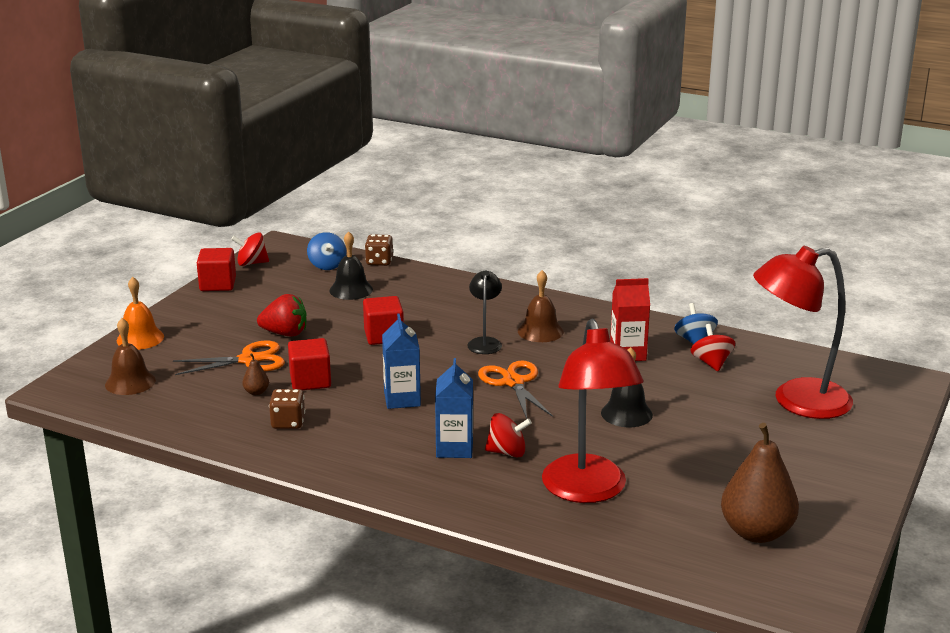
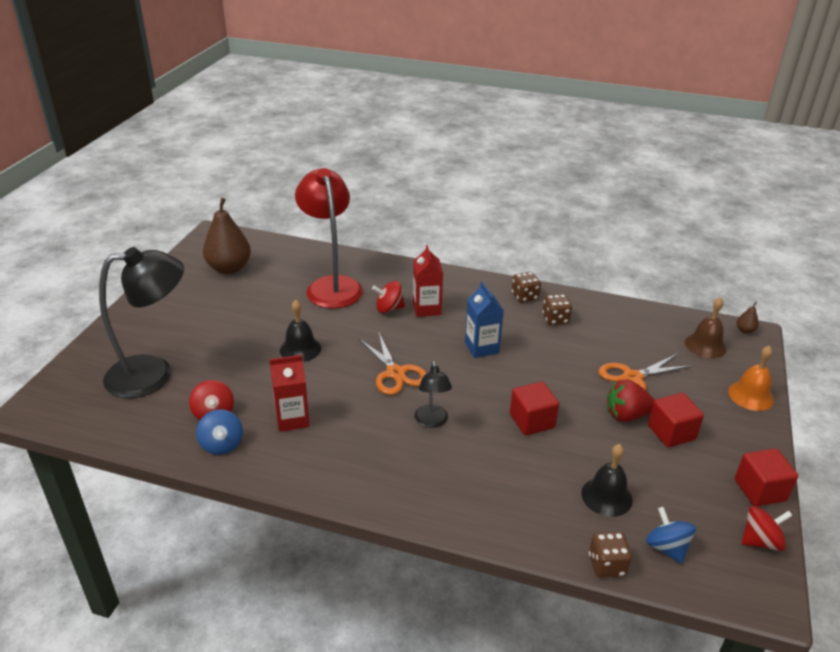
camera: 170 degrees right, 10 degrees up
brown pear [242,353,269,395] -> brown pear moved to [737,302,759,334]
red cube [288,338,331,390] -> red cube moved to [648,393,704,447]
blue carton [435,358,473,458] -> red carton [413,245,443,317]
brown bell [518,270,564,342] -> none
red lamp [753,246,853,419] -> black lamp [99,247,184,398]
none -> brown dice [512,272,541,303]

